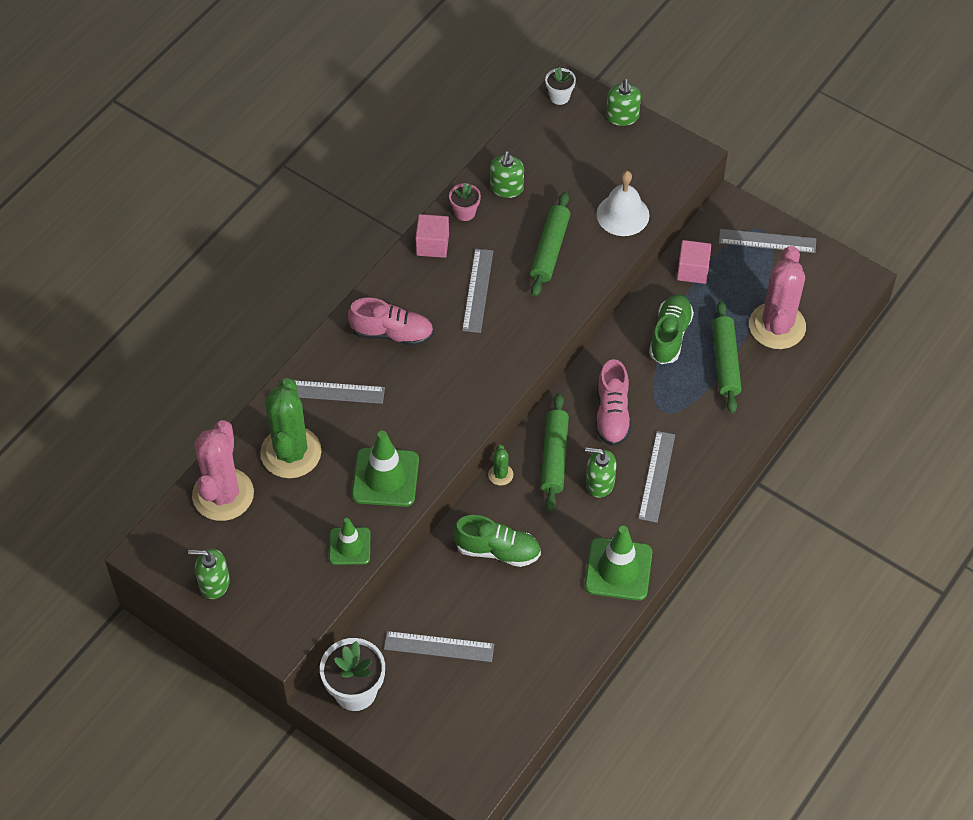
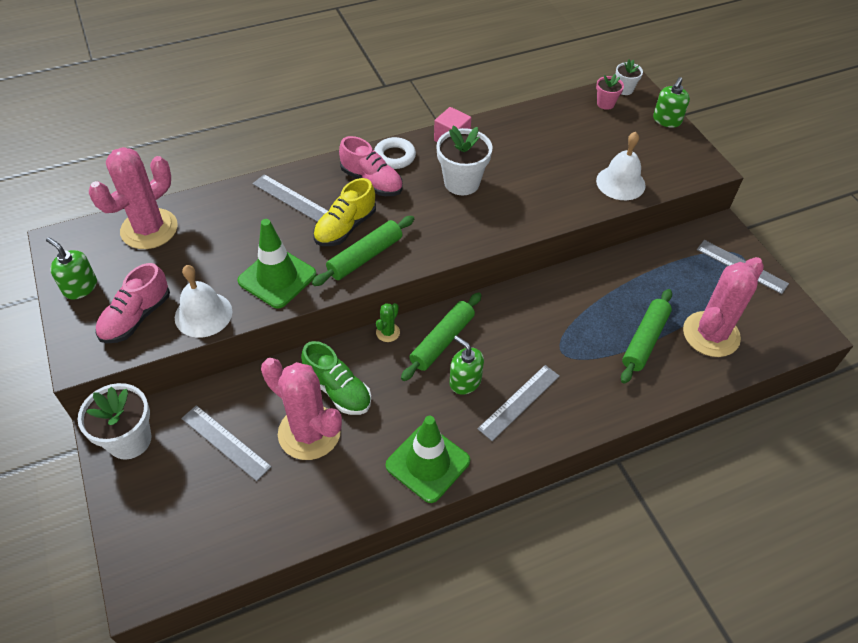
camera: 30 degrees right, 5 degrees down
green cactus [260,378,321,478] -> none
green traffic cone [329,518,370,565] -> white bell [175,265,232,338]
pink flower pot [449,183,481,221] -> pink flower pot moved to [596,74,624,110]
grey ruler [462,249,493,333] -> white flower pot [437,126,492,195]
green soap dispenser [490,151,524,198] -> none
green rolling pin [530,192,570,296] -> green rolling pin moved to [312,216,414,286]
pink shoe [596,359,631,446] -> pink shoe moved to [96,263,170,343]
green shoe [649,294,694,364] -> none
pink cube [677,240,712,284] -> none
none -> pink cactus [261,358,342,460]
none -> yellow shoe [313,178,376,246]
none -> white ring [374,137,416,169]

